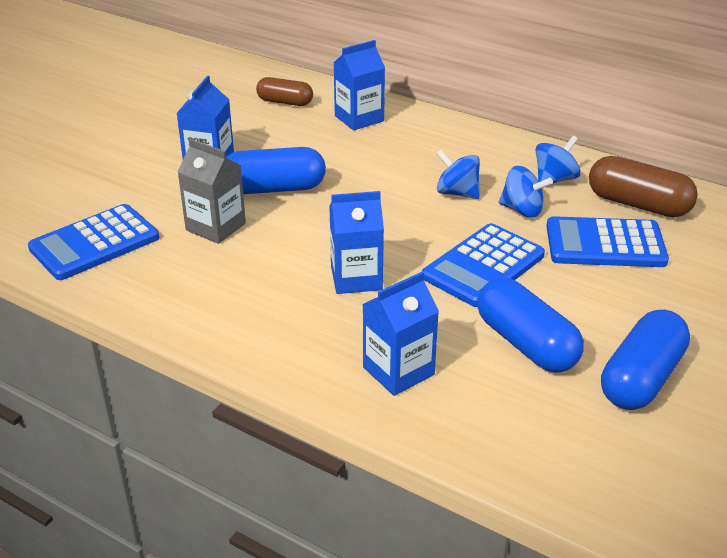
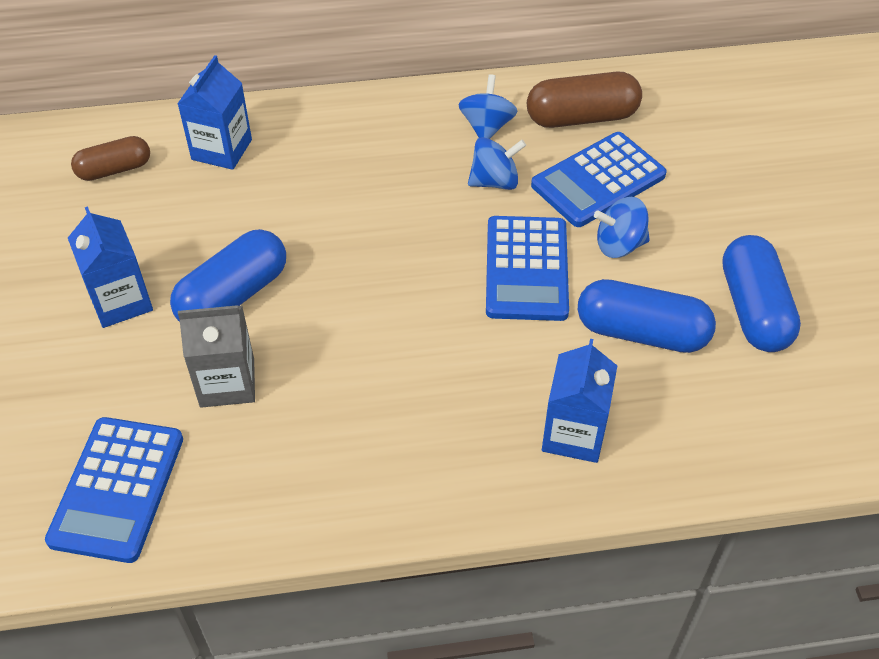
camera: 40 degrees left, 15 degrees up
blue carton [329,191,384,294] -> none
blue spinning top [436,150,480,199] -> blue spinning top moved to [594,197,650,258]

